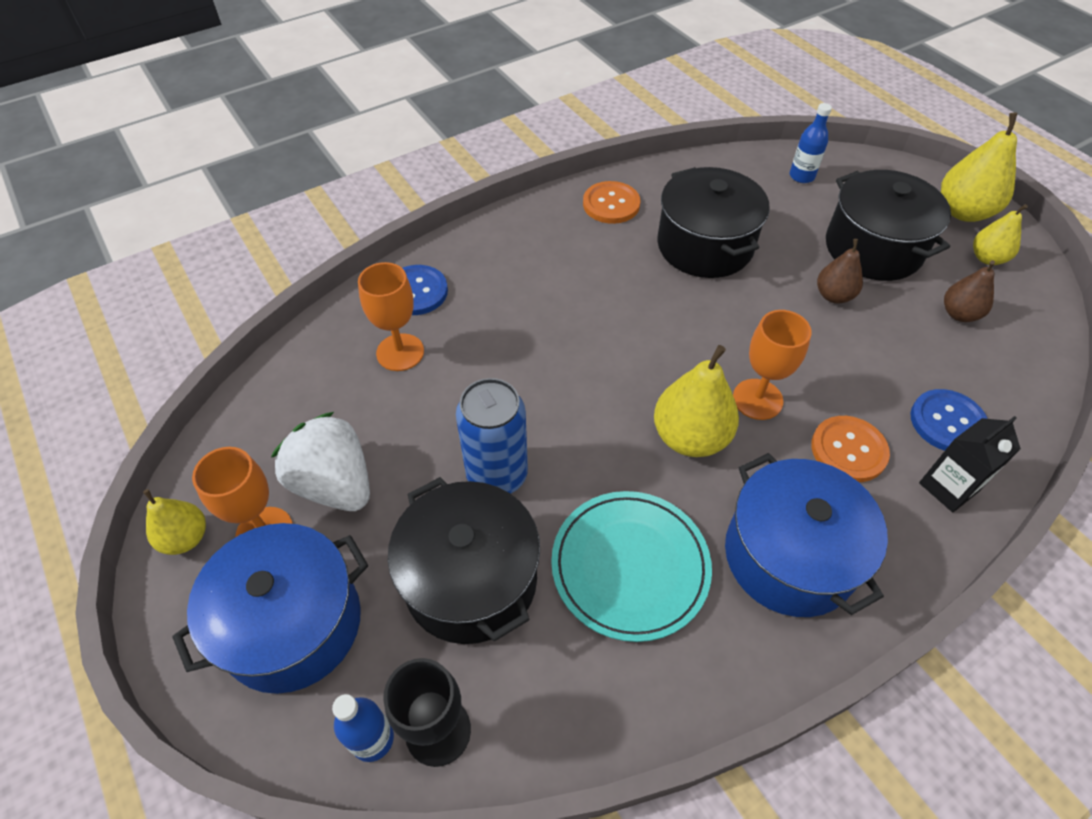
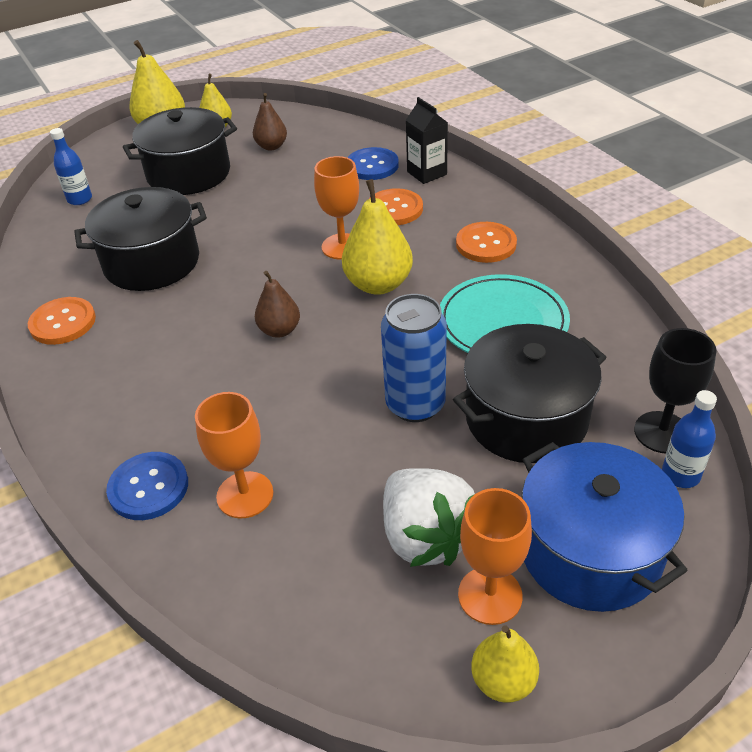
camera: 85 degrees left, 10 degrees down
white strawberry [271,412,370,511] -> white strawberry turned 75 degrees counterclockwise [383,468,475,567]
blue pot [725,453,888,617] -> orange button [456,222,517,263]
brown pear [817,239,863,303] -> brown pear moved to [255,271,300,338]

